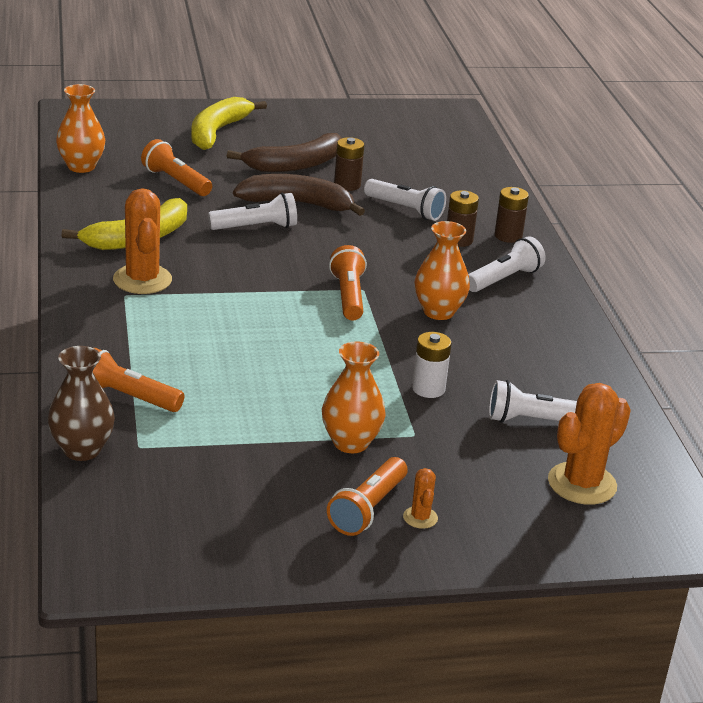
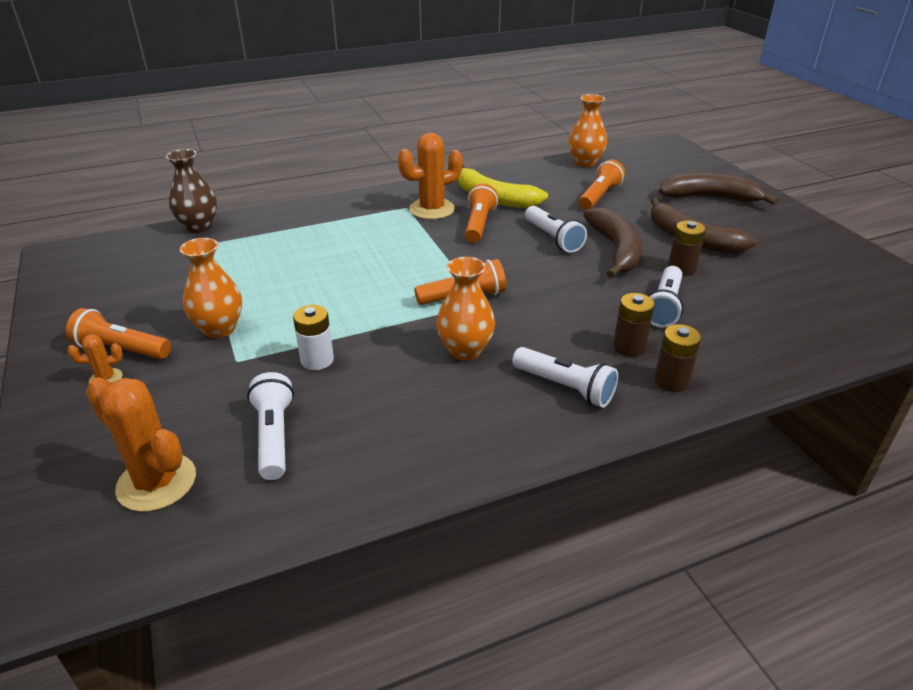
camera: 80 degrees right, 5 degrees up
orange flashlight [93,348,185,412] -> orange flashlight moved to [465,183,498,243]
yellow banana [191,97,267,150] -> brown banana [659,173,778,205]

